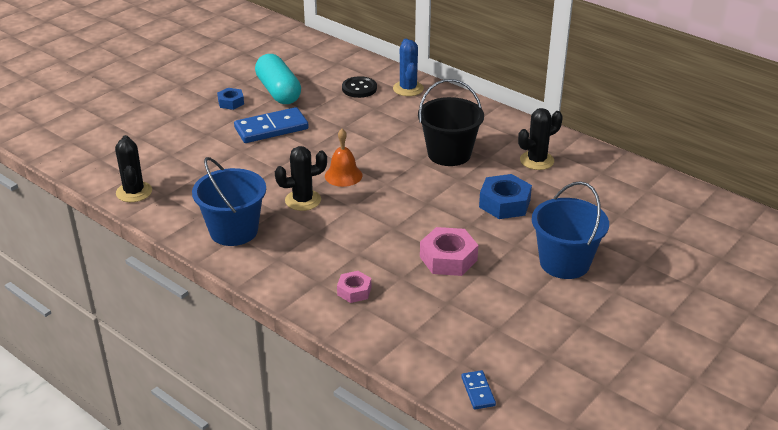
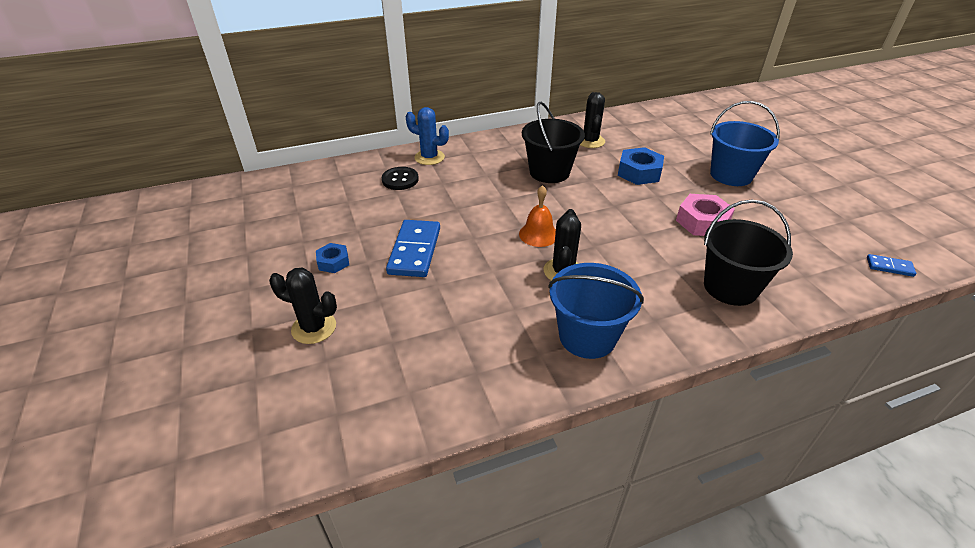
camera: 60 degrees left, 5 degrees up
black cactus [115,135,152,202] -> black cactus moved to [269,267,337,344]
turquoise capsule [255,54,301,104] -> none
pink nut [337,271,371,303] -> black bucket [704,200,793,306]

